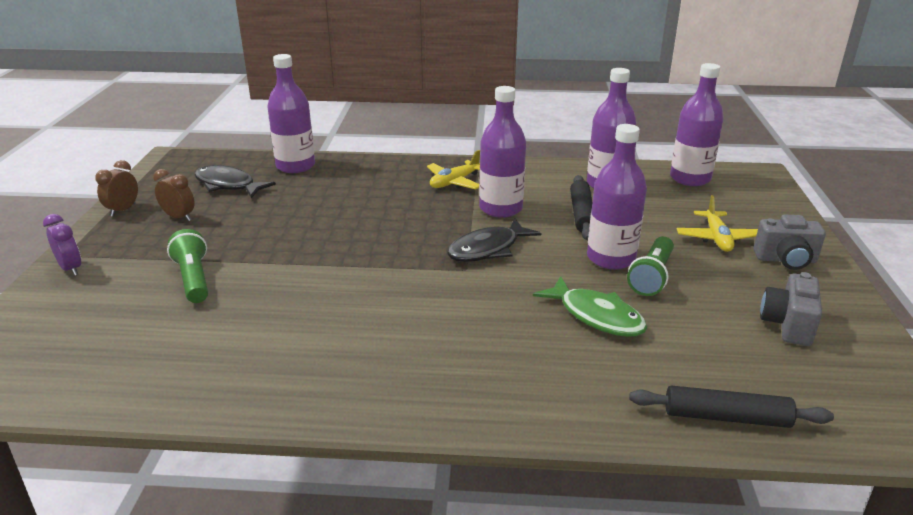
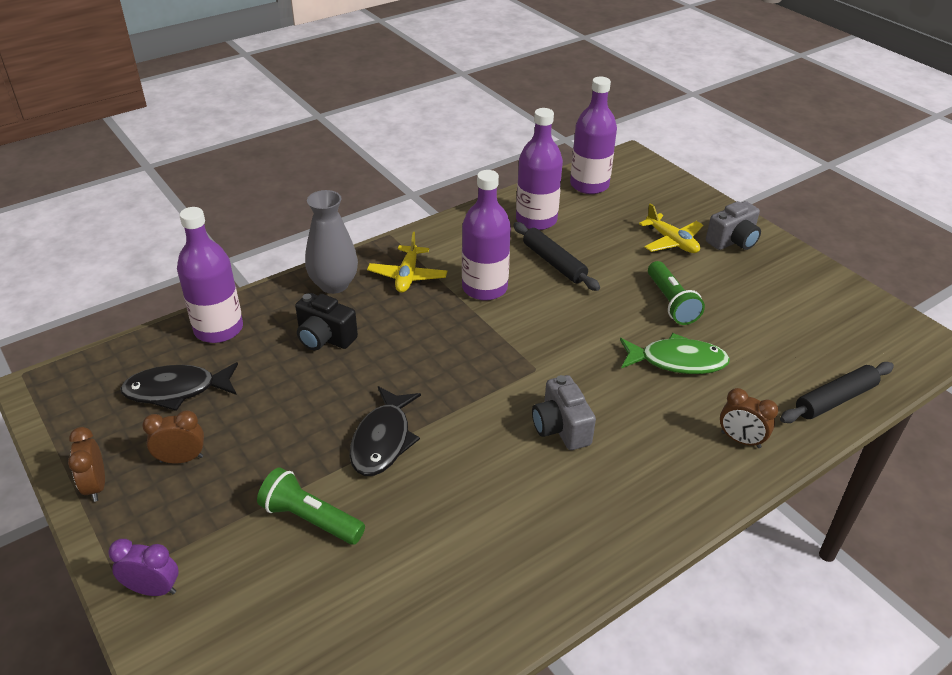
camera: 40 degrees left, 10 degrees up
black fish [447,219,541,262] -> black fish moved to [349,386,421,476]
purple bottle [587,124,647,270] -> none
grey camera [760,272,822,346] -> grey camera moved to [532,375,596,450]
none -> black camera [295,293,358,350]
none -> grey vase [305,190,358,294]
none -> brown clock [720,388,779,448]

